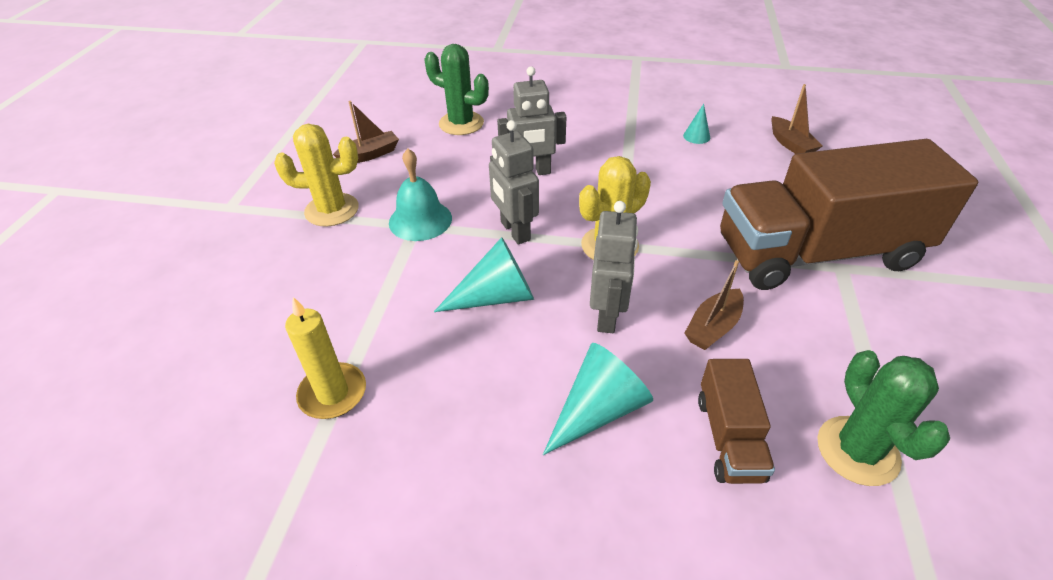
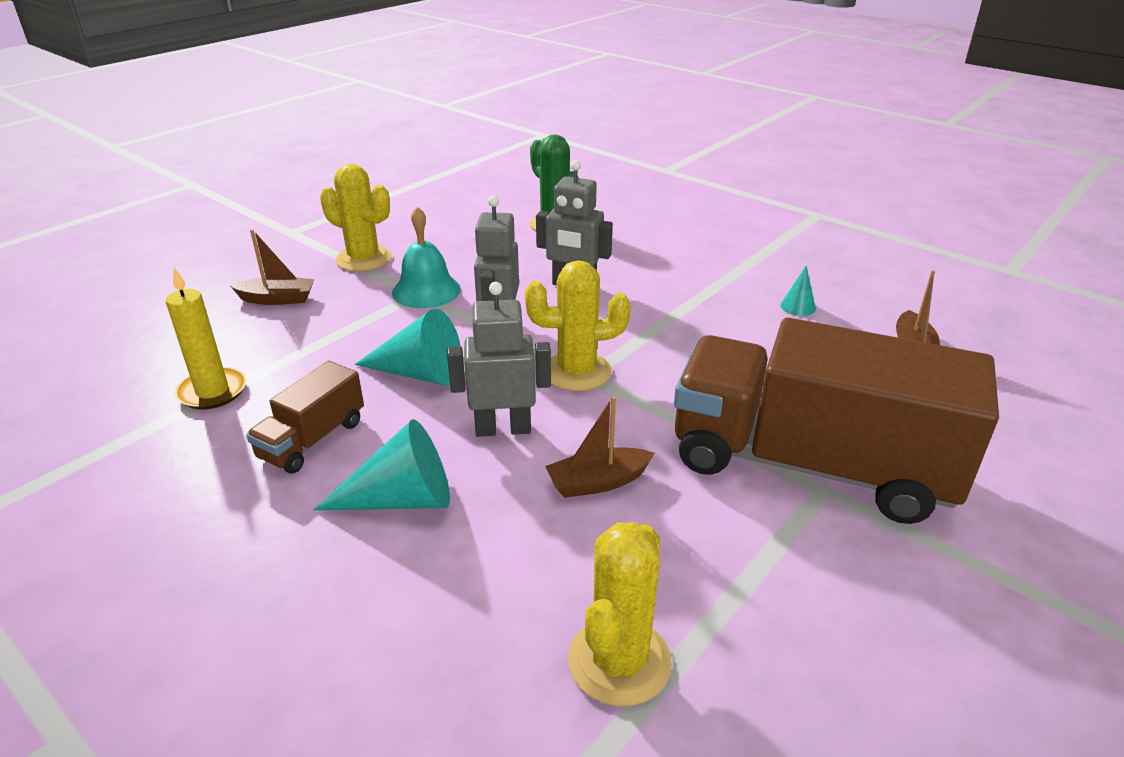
camera: 30 degrees right, 10 degrees down
brown boat [333,101,399,163] -> brown boat moved to [230,229,314,305]
grey robot [590,201,638,333] -> grey robot turned 135 degrees counterclockwise [447,282,551,437]
brown truck [698,359,775,484] -> brown truck moved to [246,361,364,474]
green cactus [817,350,950,486] -> yellow cactus [568,522,672,706]

